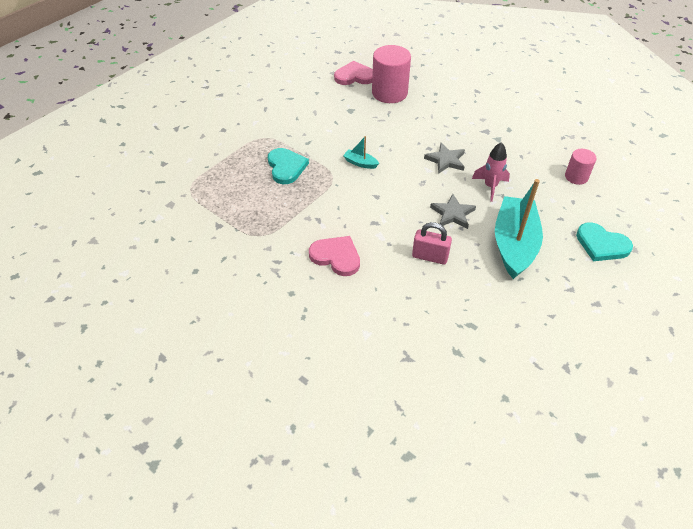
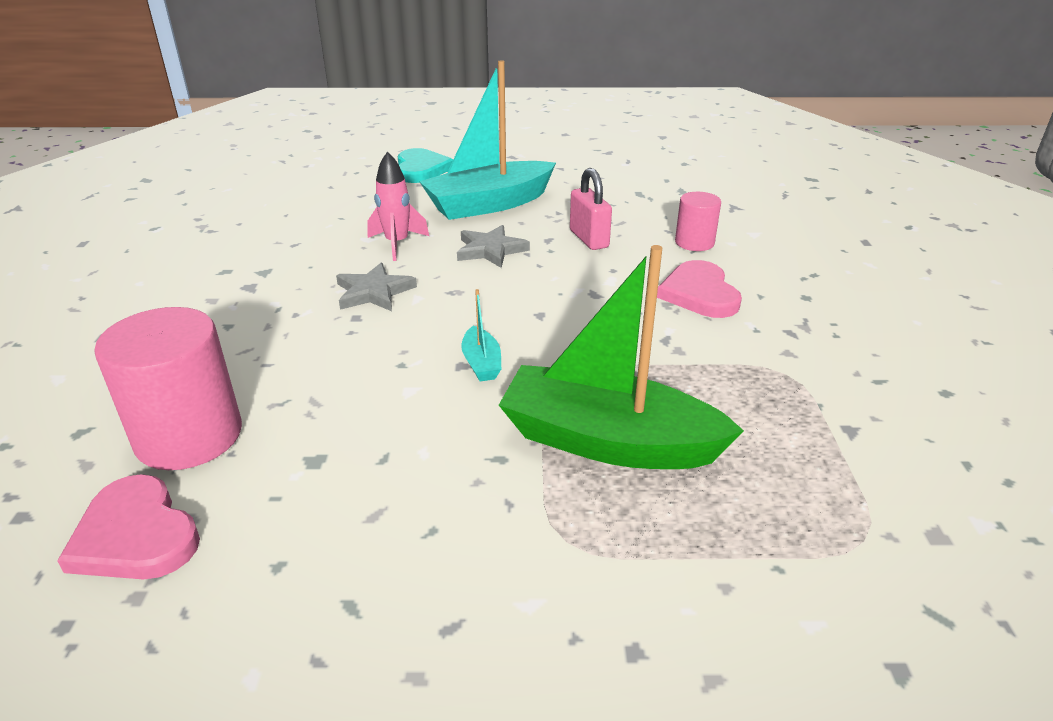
camera: 130 degrees left, 15 degrees down
turquoise heart [268,148,309,184] -> green boat [499,245,744,469]
pink cylinder [565,149,597,185] -> pink cylinder moved to [675,192,721,251]

